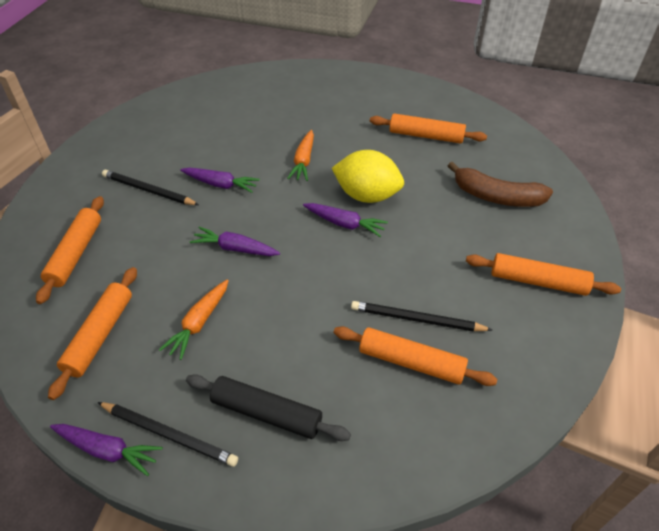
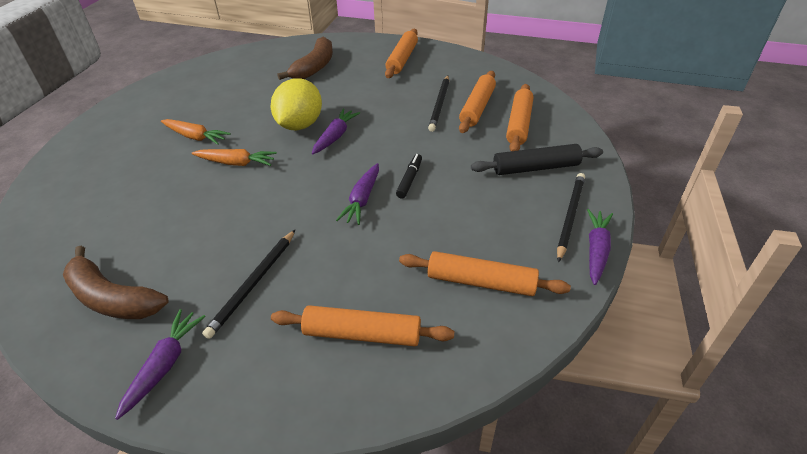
camera: 90 degrees left, 5 degrees down
orange carrot [159,279,229,360] -> orange carrot moved to [161,119,231,145]
purple carrot [180,168,260,193] -> purple carrot moved to [115,309,206,420]
black rolling pin [186,374,351,441] -> black rolling pin turned 60 degrees clockwise [471,144,603,175]
orange rolling pin [370,113,487,144] -> orange rolling pin moved to [506,84,534,151]
none -> brown banana [63,246,168,319]
none -> black marker [396,154,422,198]

